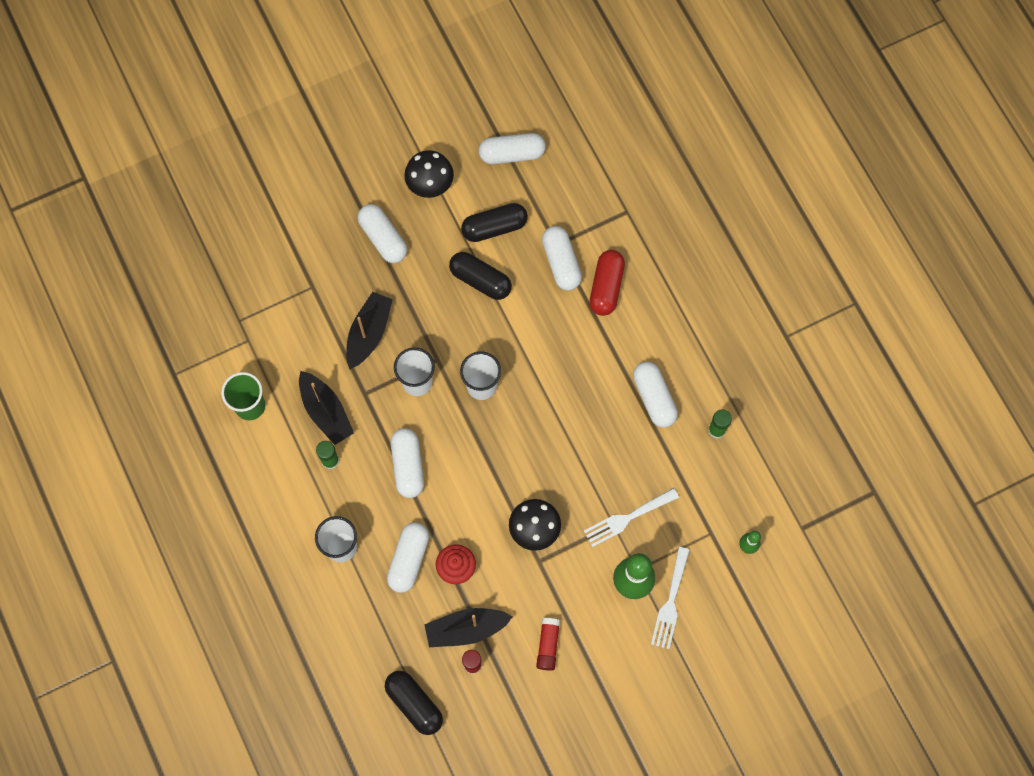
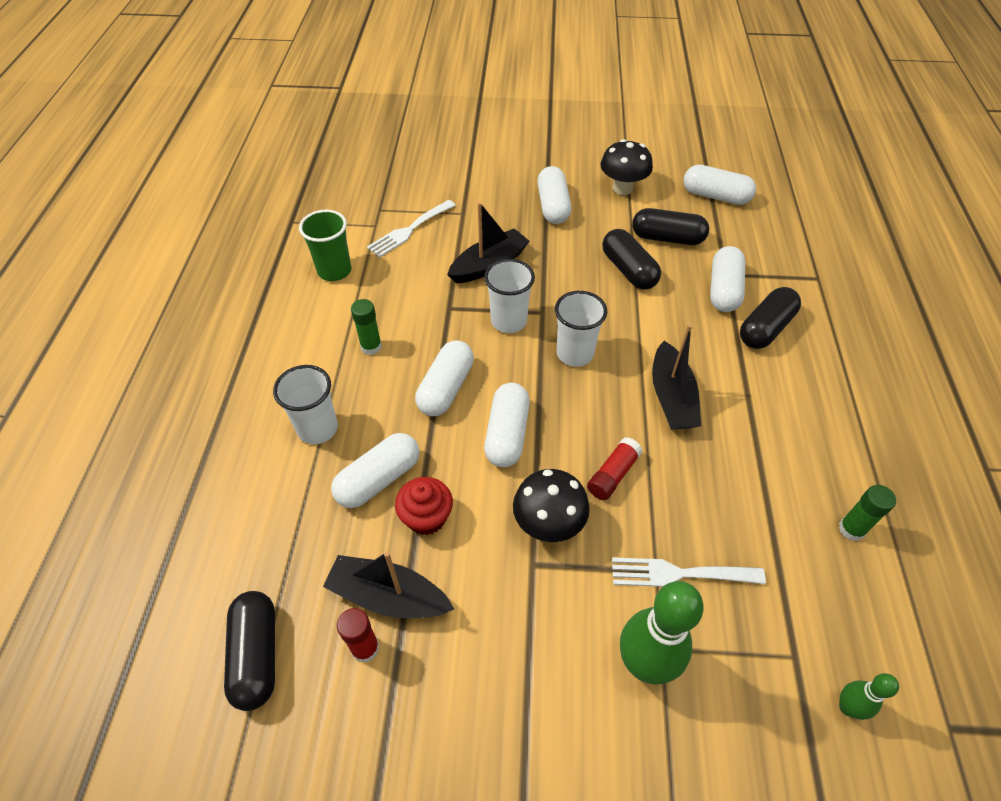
camera: 30 degrees right, 20 degrees down
black boat [299,371,354,445] -> black boat moved to [652,324,701,429]
red glue stick [536,618,560,671] -> red glue stick moved to [587,437,643,500]
red capsule [590,250,625,316] -> black capsule [740,287,801,349]
white capsule [633,362,678,428] -> white capsule moved to [484,383,530,467]
white fork [651,547,690,649] -> white fork moved to [367,200,456,258]

